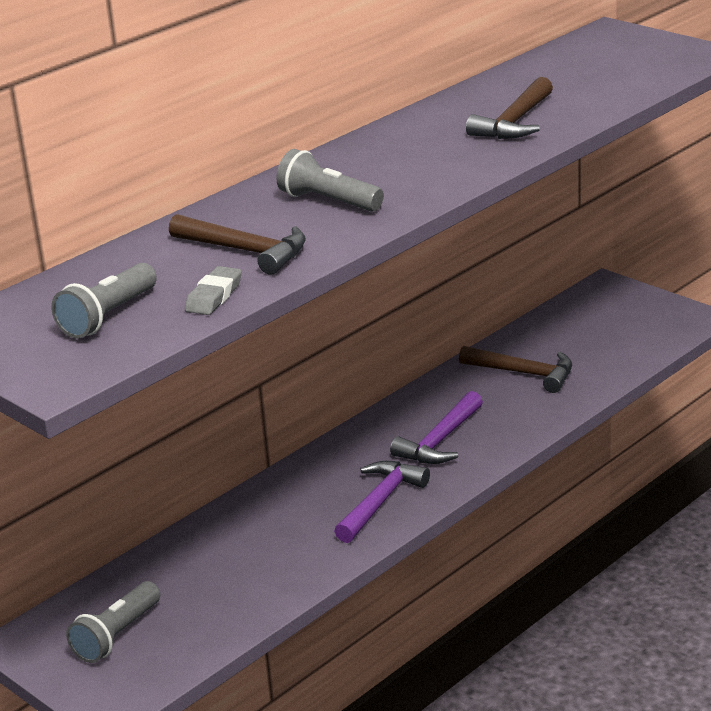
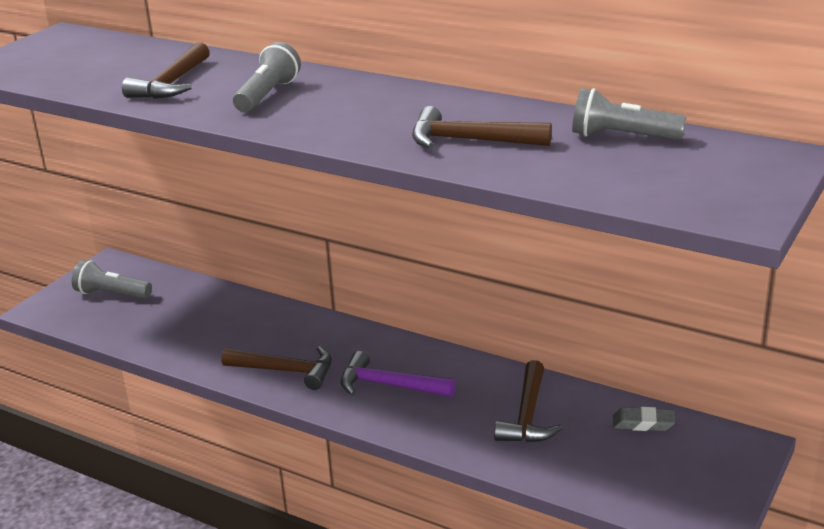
camera: 75 degrees right, 0 degrees up
grey flashlight [51,263,157,339] -> grey flashlight moved to [572,88,687,141]
grey eraser [185,266,242,315] -> grey eraser moved to [613,407,675,431]
purple hammer [334,461,430,543] -> brown hammer [222,346,332,390]

